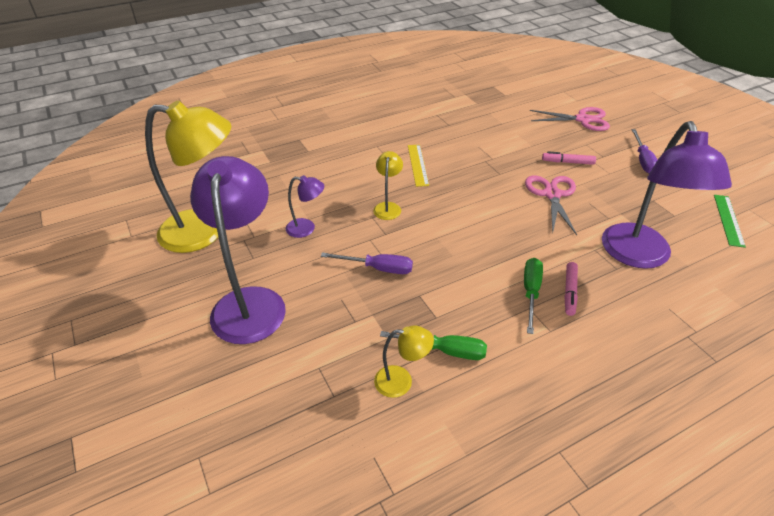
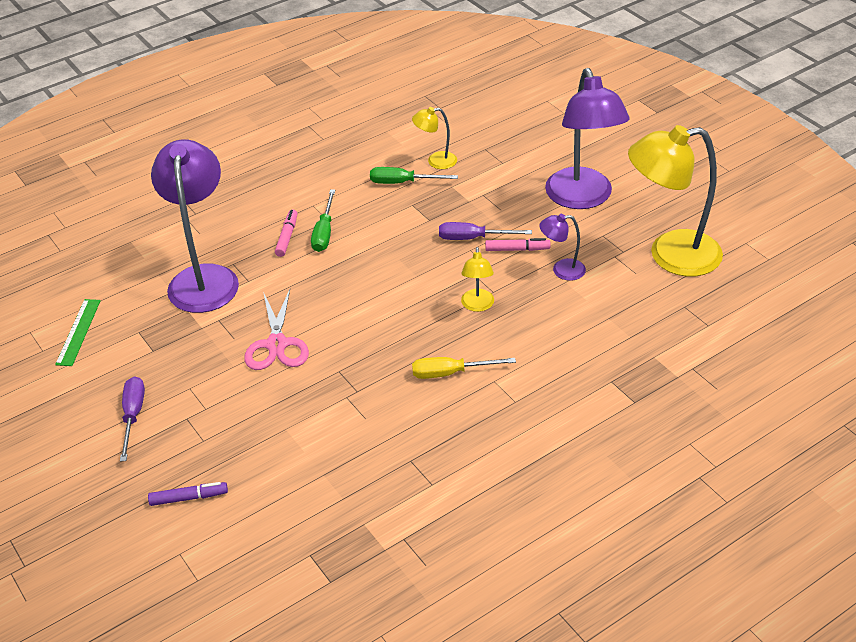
camera: 175 degrees right, 0 degrees up
yellow ruler [408,145,429,187] -> yellow screwdriver [412,357,516,379]
pink scissors [530,107,610,131] -> purple marker [148,482,228,506]
pink marker [542,151,596,165] -> pink marker moved to [485,238,551,251]

